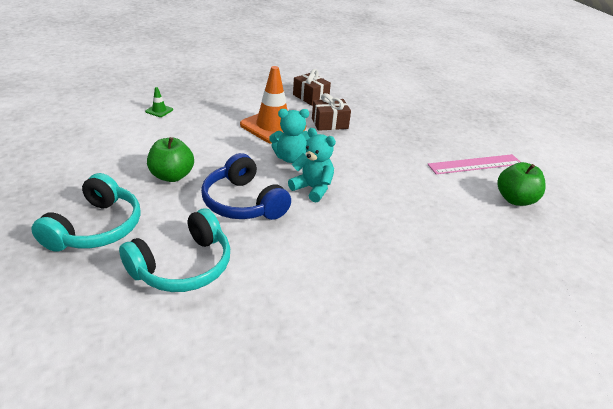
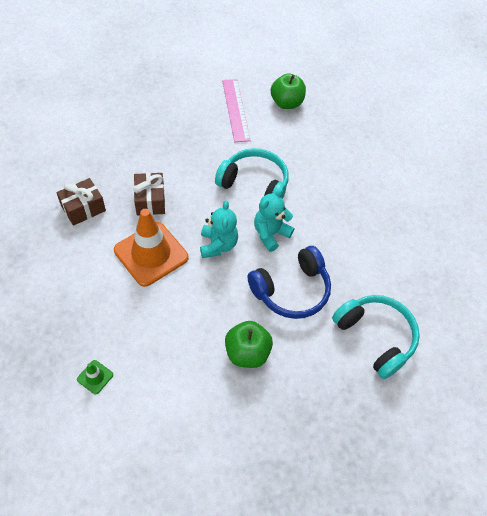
camera: 85 degrees left, 20 degrees up
turquoise headphones [31,173,141,252] -> turquoise headphones moved to [215,148,289,199]

